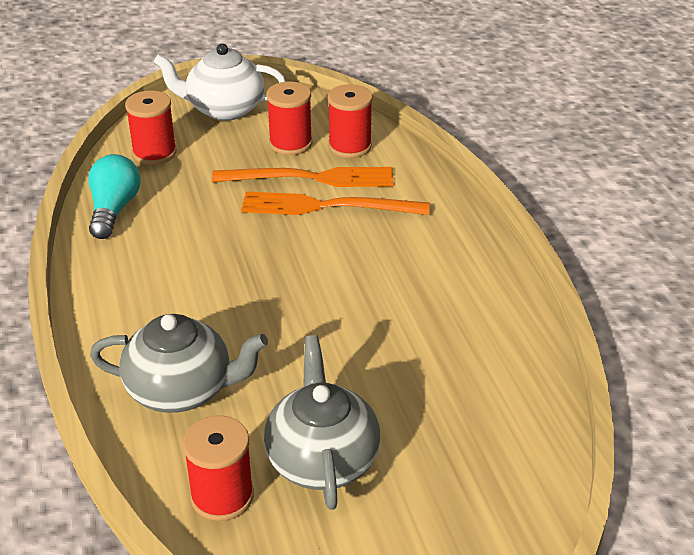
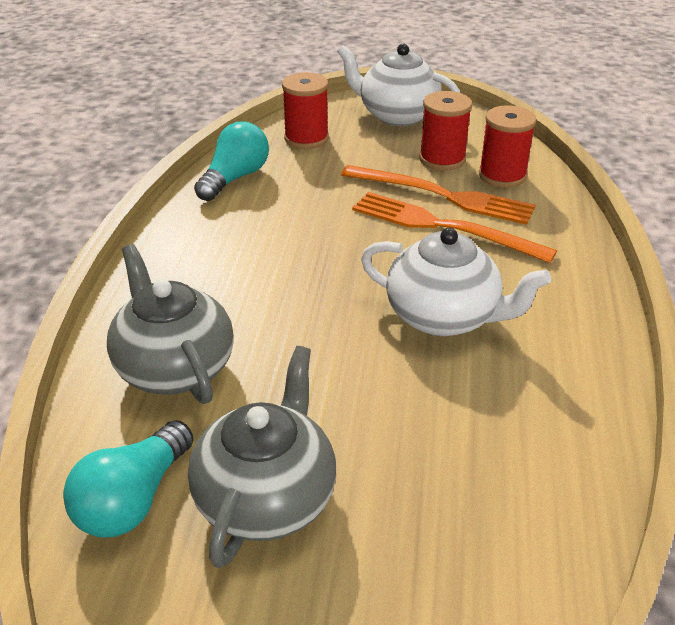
camera: 25 degrees right, 0 degrees up
grey teapot [90,314,268,413] -> grey teapot turned 150 degrees counterclockwise [107,244,234,404]
red spool [183,415,254,521] -> turquoise light bulb [63,420,194,538]
none -> white teapot [361,228,551,336]

